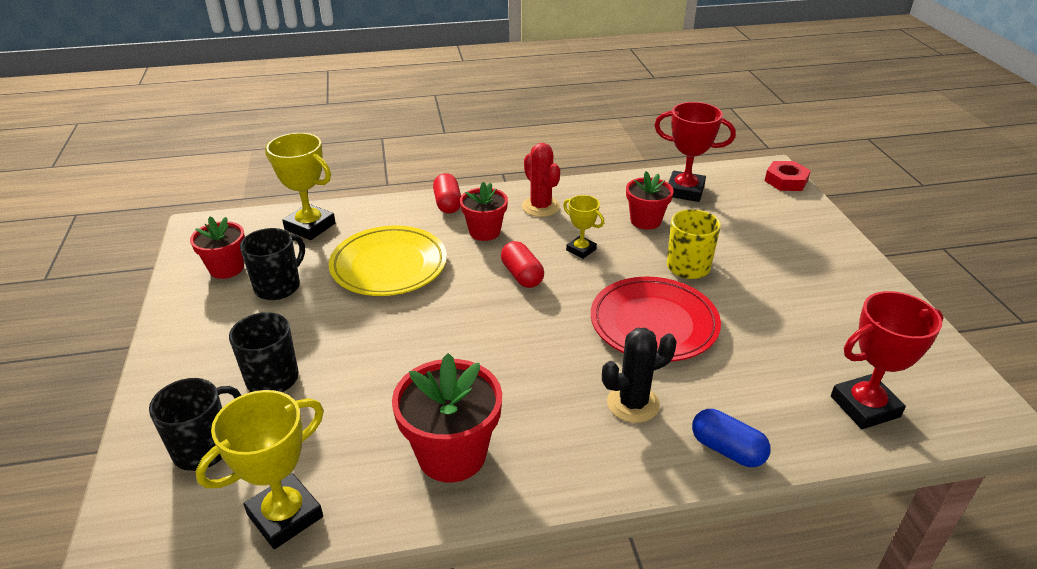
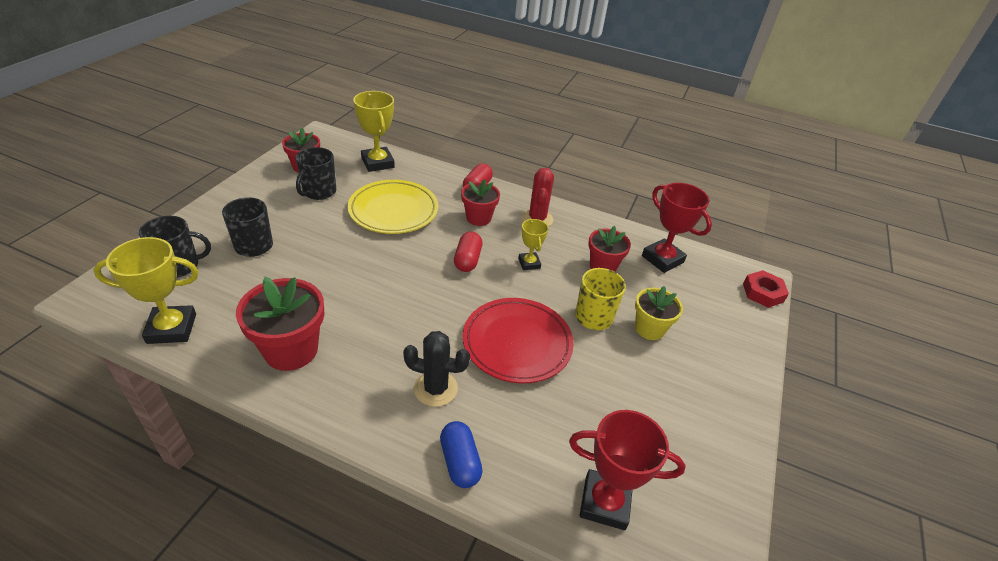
camera: 30 degrees right, 5 degrees up
black mug [240,228,305,300] -> black mug turned 135 degrees clockwise [296,147,336,200]
none -> yellow flower pot [635,286,683,340]

